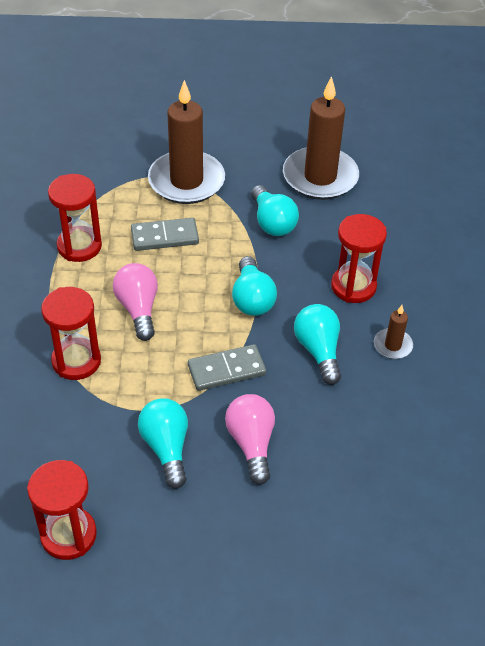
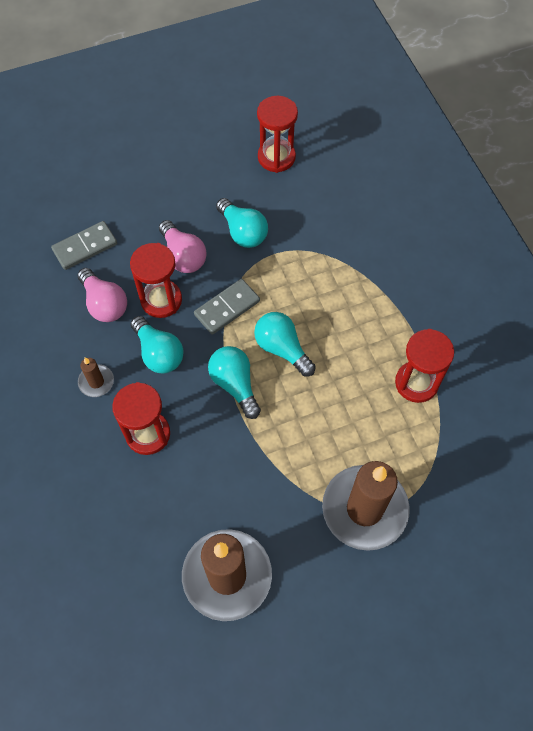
camera: 160 degrees right, 15 degrees up
red hourglass [41,287,101,380] -> red hourglass moved to [130,243,182,318]
pink light bulb [113,263,158,341] -> pink light bulb moved to [77,268,127,322]
grey domino [131,218,199,251] -> grey domino moved to [51,221,117,270]
turquoise light bulb [251,185,299,236] -> turquoise light bulb moved to [254,312,316,377]

